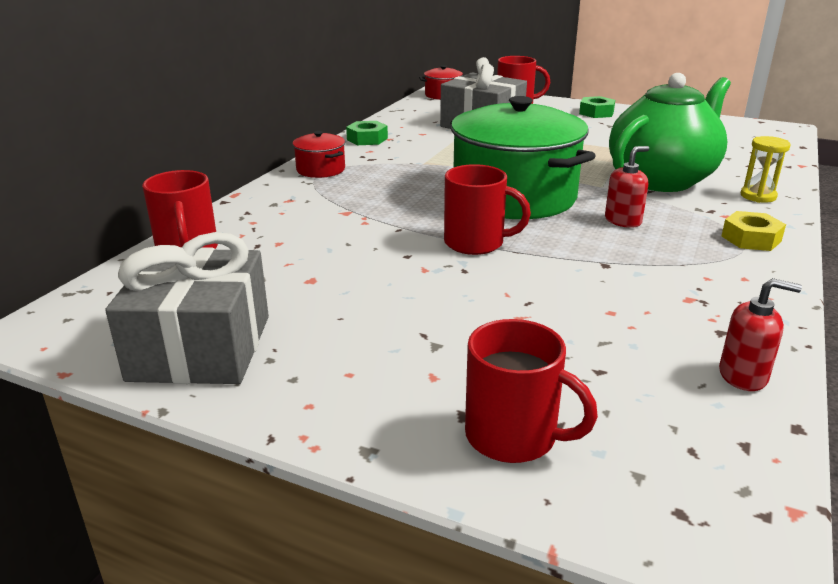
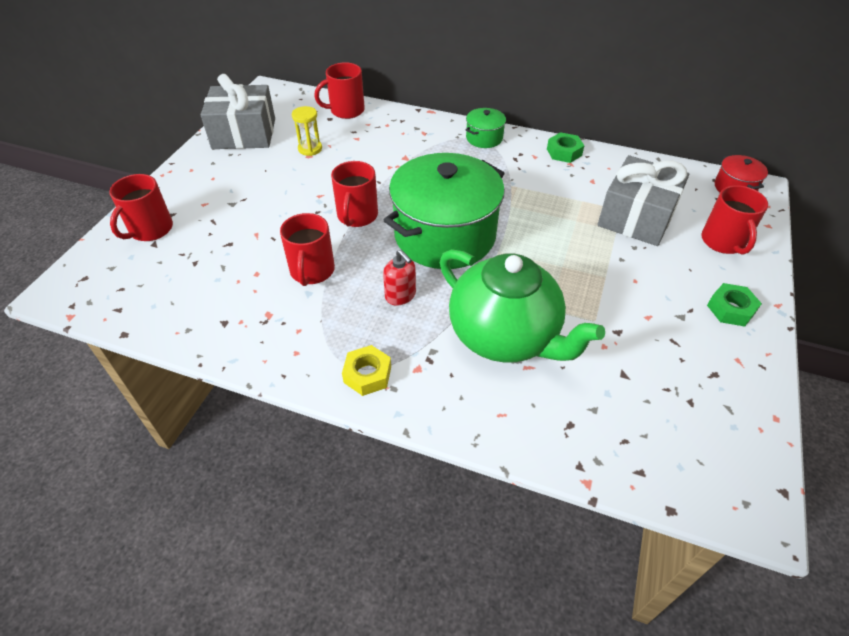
camera: 85 degrees right, 20 degrees up
red pot [293,131,345,178] -> green pot [465,108,506,148]
red soap dispenser [719,278,802,391] -> none
yellow hourglass [741,136,791,203] -> yellow hourglass moved to [292,106,322,156]
none -> red mug [280,213,335,286]

